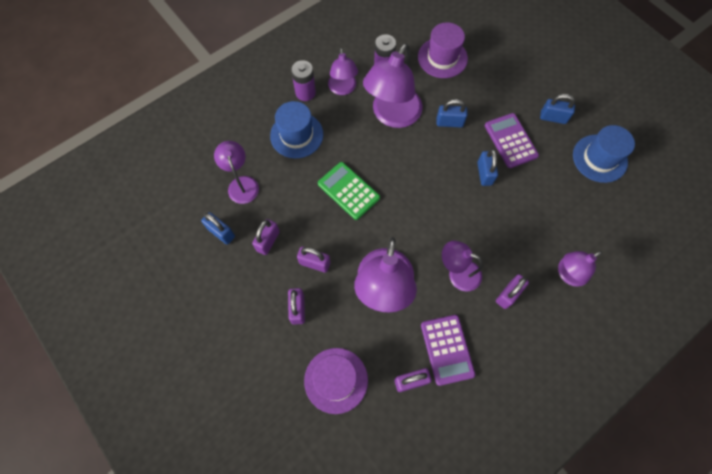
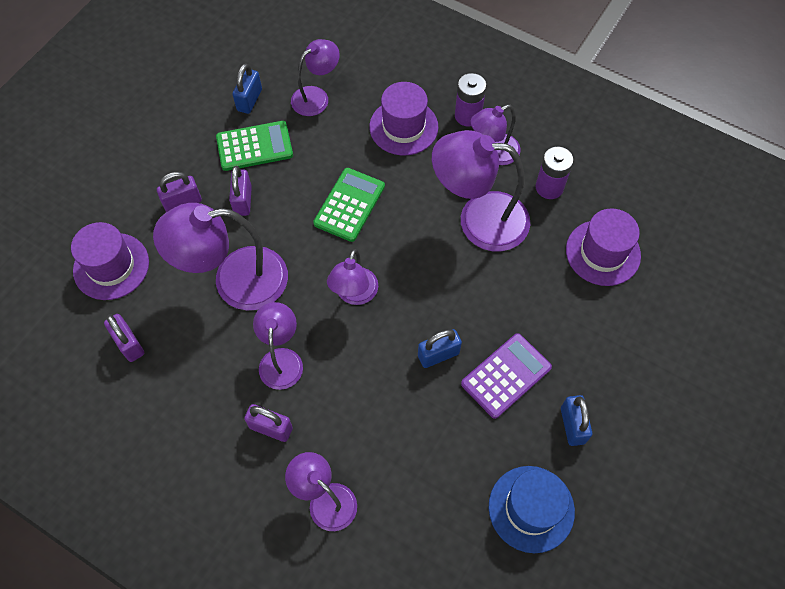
camera: 70 degrees right, 5 degrees down
purple padlock [252,219,280,255] -> green calculator [216,121,293,171]
blue hat [270,101,323,158] -> purple hat [369,82,438,155]
purple calculator [421,315,475,386] -> none
blue padlock [437,99,468,127] -> none
none -> purple lamp [327,249,378,305]

